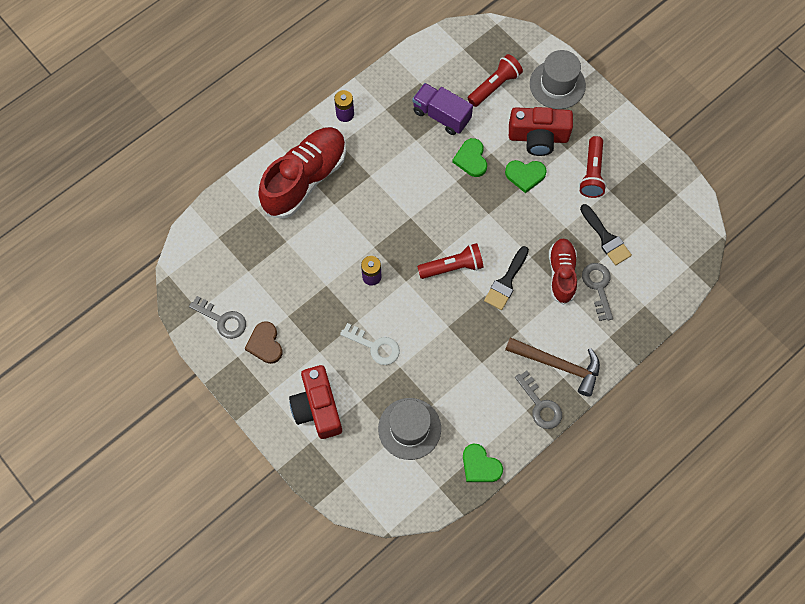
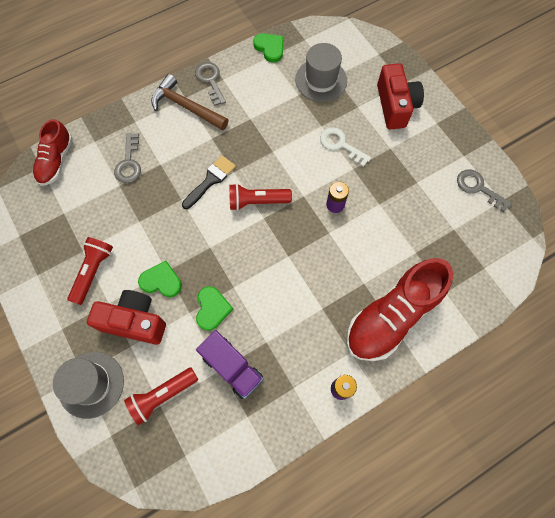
camera: 170 degrees left, 0 degrees up
brown heart [244,321,283,364] -> none
red shoe [549,238,577,305] -> red shoe moved to [33,119,73,186]
black brush [580,204,632,265] -> none

